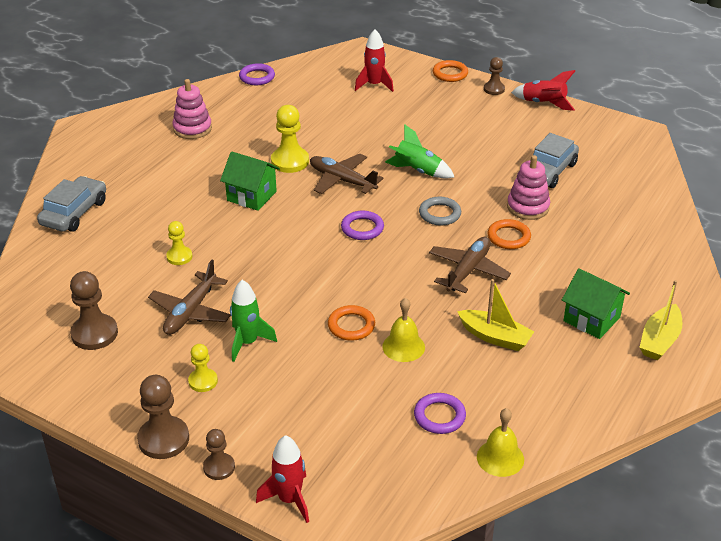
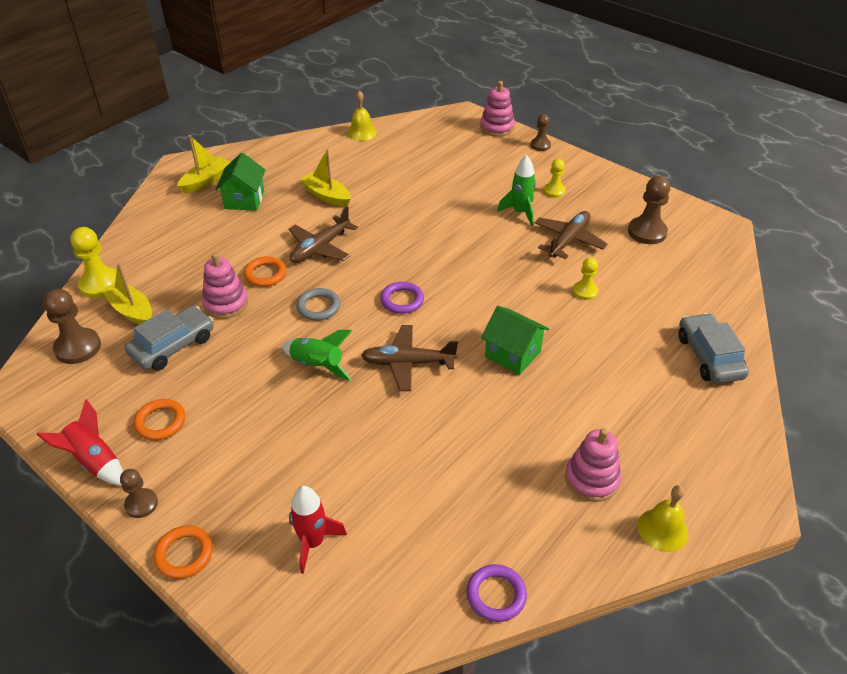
camera: 170 degrees left, 5 degrees up
grey car [37,176,106,232] -> grey car turned 135 degrees clockwise [678,313,749,384]
brown pawn [137,375,189,459] -> brown pawn moved to [43,289,101,364]
red rocket [256,435,309,523] -> pink stacking toy [480,81,515,137]
yellow pawn [271,105,309,173] -> yellow pawn moved to [70,227,117,298]
brown plane [310,154,384,194] -> brown plane turned 135 degrees clockwise [361,325,458,391]
orange ring [328,305,375,341] -> orange ring moved to [134,399,185,440]
yellow bell [382,298,425,362] -> yellow bell moved to [638,485,688,552]
purple ring [414,393,466,434] -> none
green house [562,268,630,339] -> green house turned 45 degrees clockwise [215,152,265,211]
none -> yellow boat [101,263,152,325]

